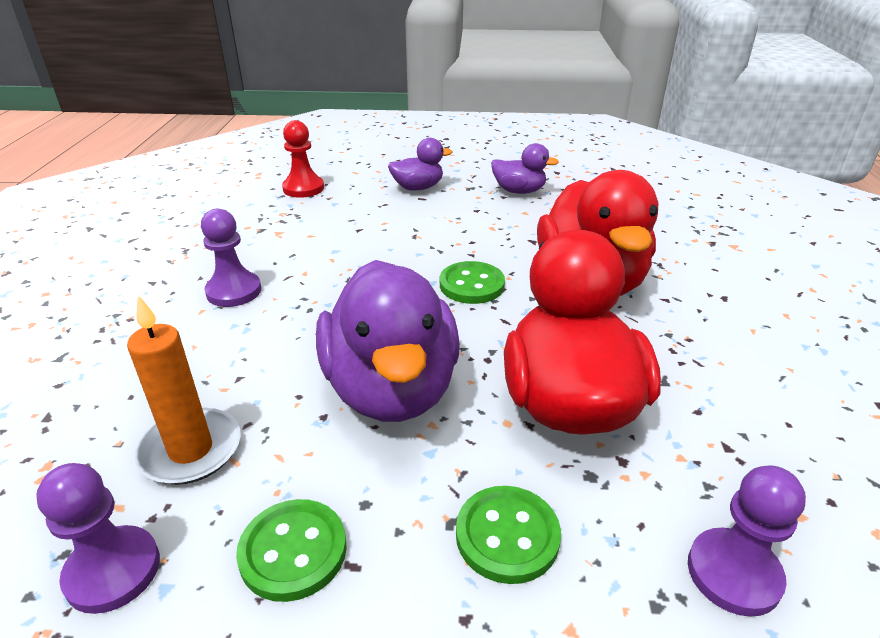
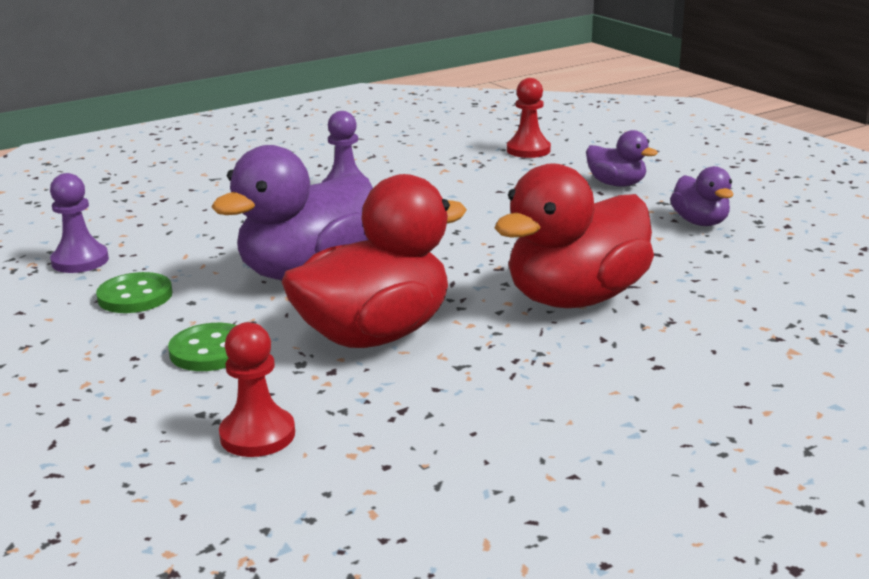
camera: 55 degrees right, 10 degrees down
orange candle [127,295,241,485] -> none
green button [440,261,505,304] -> none
purple pawn [688,465,806,617] -> red pawn [219,322,295,457]

